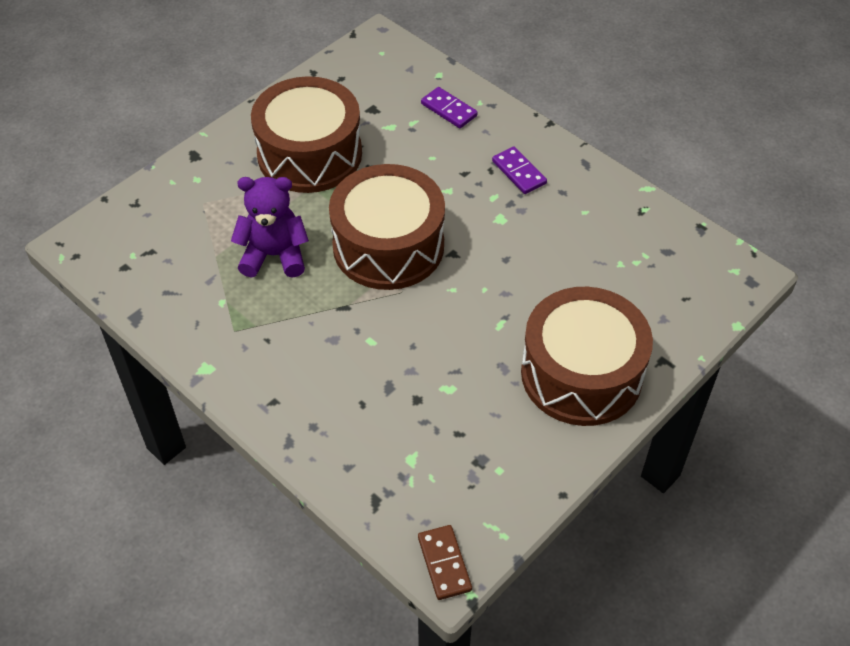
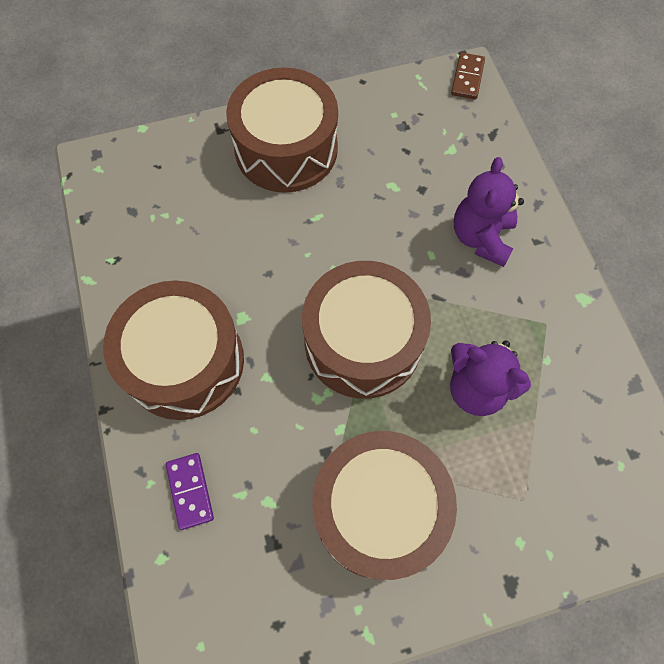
camera: 150 degrees left, 15 degrees up
purple domino [492,146,547,194] -> brown drum [103,280,244,420]
none -> purple teddy bear [454,157,524,267]

